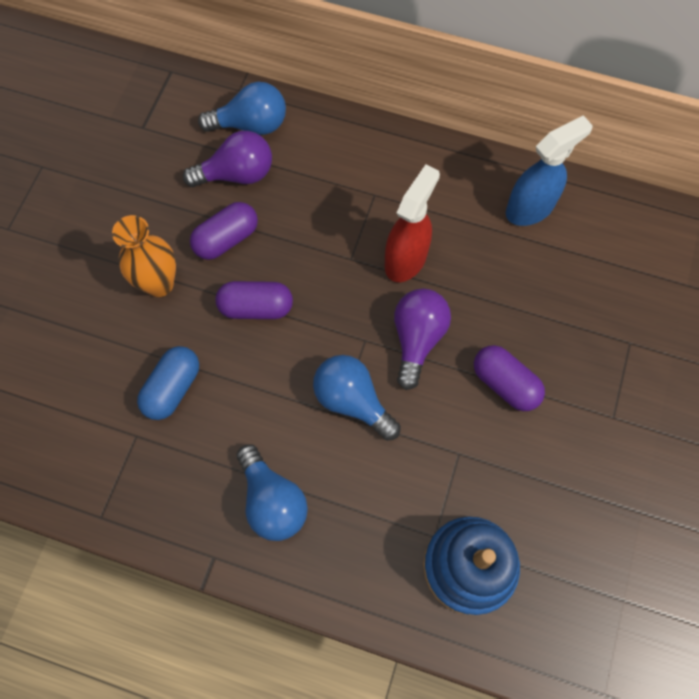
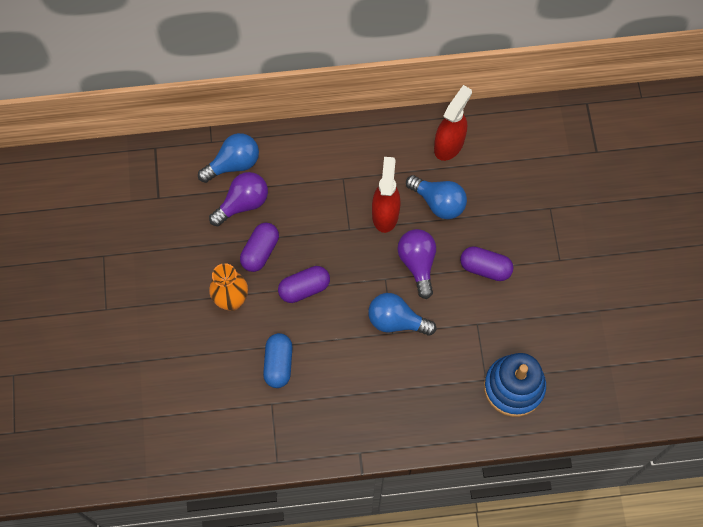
camera: 25 degrees left, 0 degrees up
blue light bulb [237,444,308,541] -> blue light bulb moved to [406,175,467,219]
blue spray bottle [506,115,593,226] -> red spray bottle [434,85,472,161]

